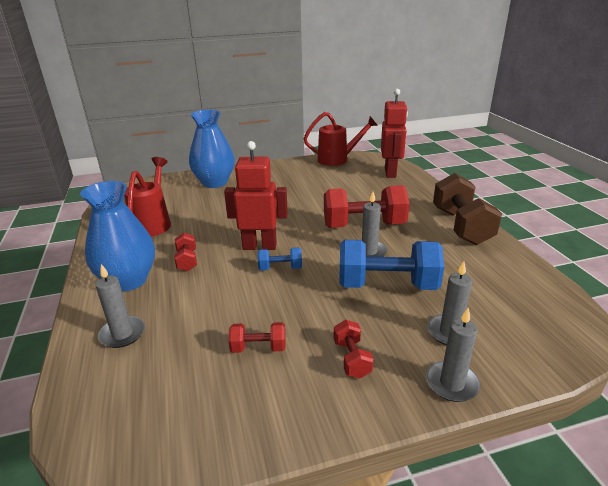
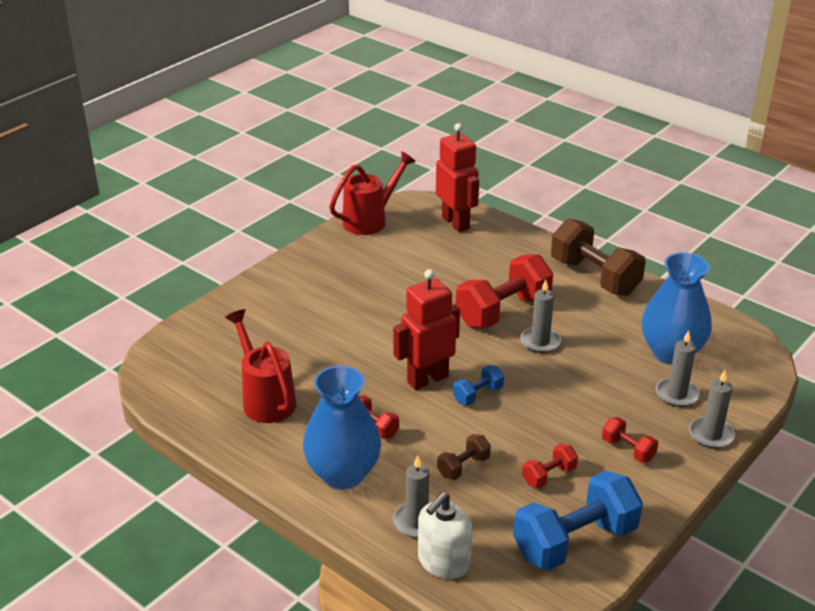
camera: 35 degrees left, 5 degrees up
blue vase [189,109,235,188] -> blue vase moved to [642,252,712,364]
blue dumbbell [339,240,444,290] -> blue dumbbell moved to [513,470,643,571]
none -> white soap dispenser [418,492,472,579]
none -> brown dumbbell [437,434,491,480]

